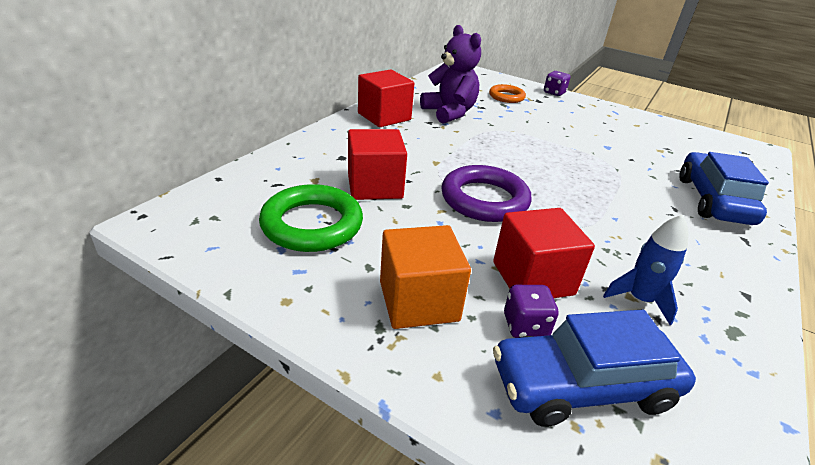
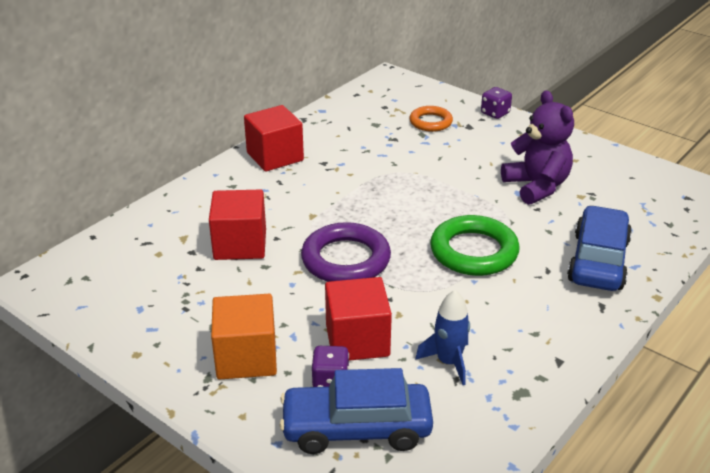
camera: 10 degrees right, 0 degrees up
green ring [259,184,363,252] -> green ring moved to [430,215,520,276]
purple teddy bear [420,25,481,124] -> purple teddy bear moved to [501,90,574,205]

